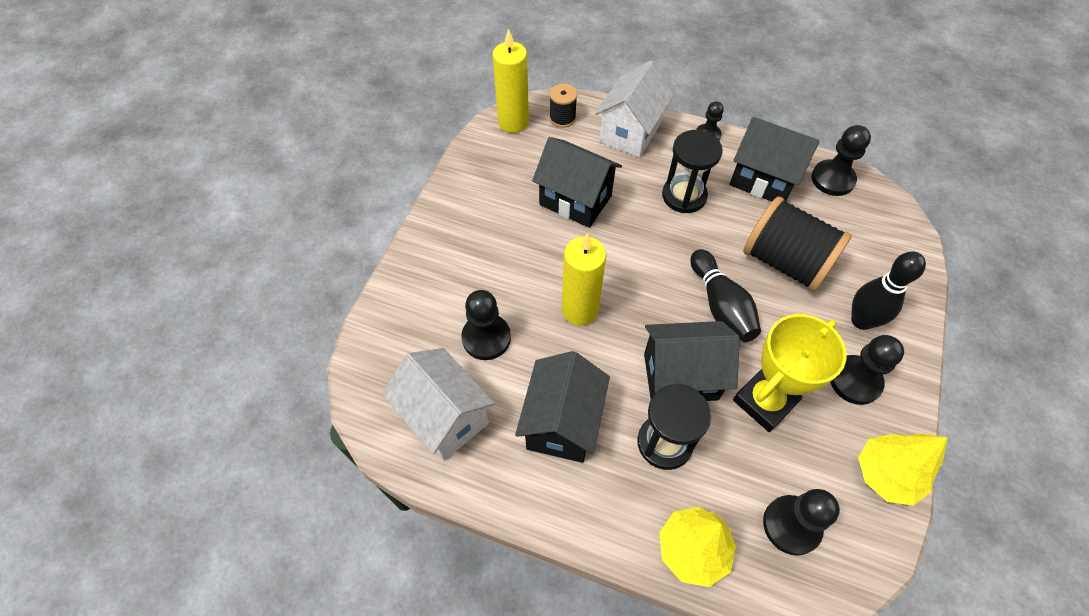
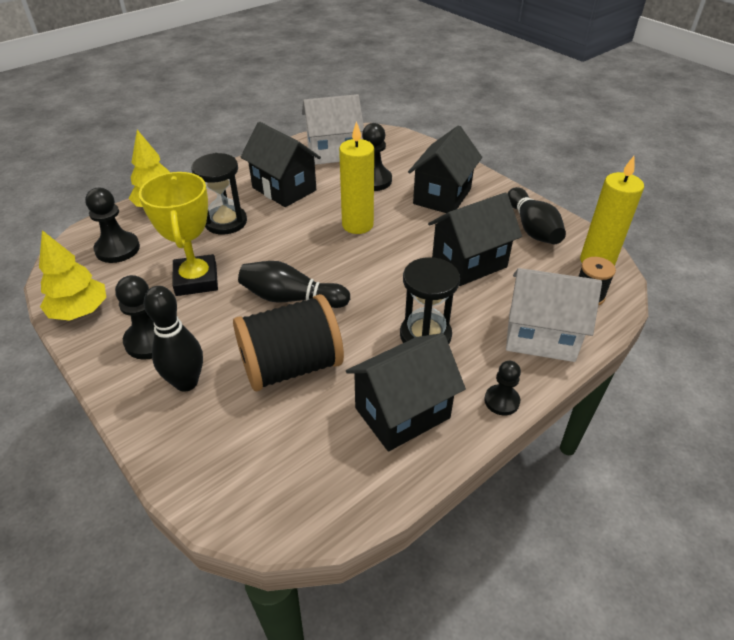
camera: 120 degrees right, 15 degrees down
white house [595,60,674,157] -> white house turned 45 degrees counterclockwise [506,268,602,362]
black house [644,321,740,401] -> black house moved to [408,125,482,213]
black pawn [811,125,871,196] -> none
none -> black bowling pin [507,187,566,244]

